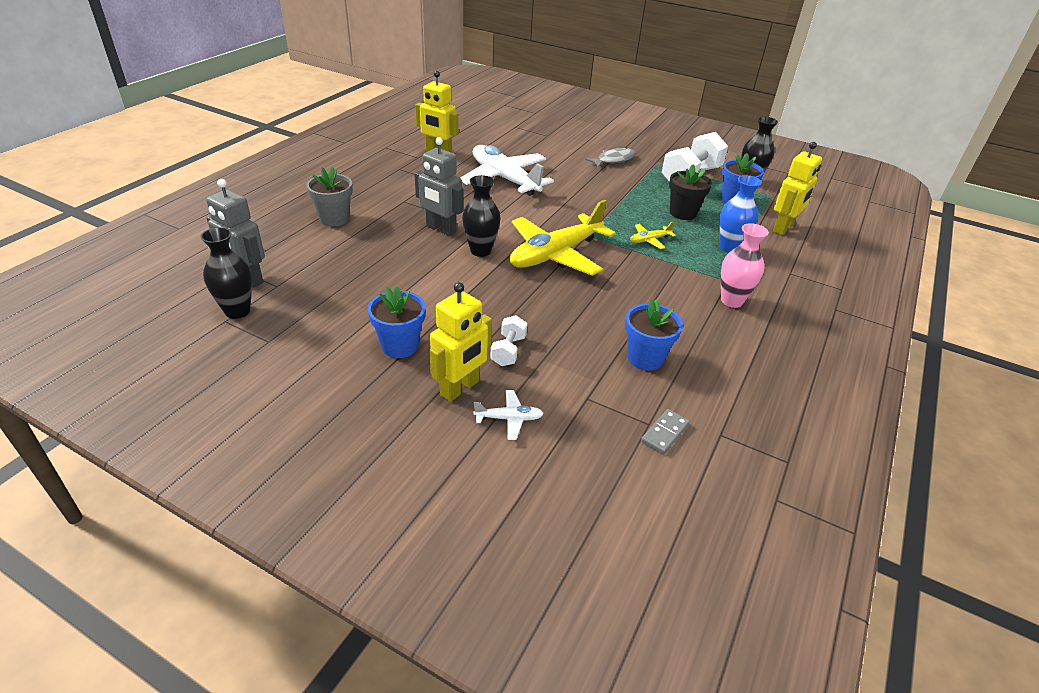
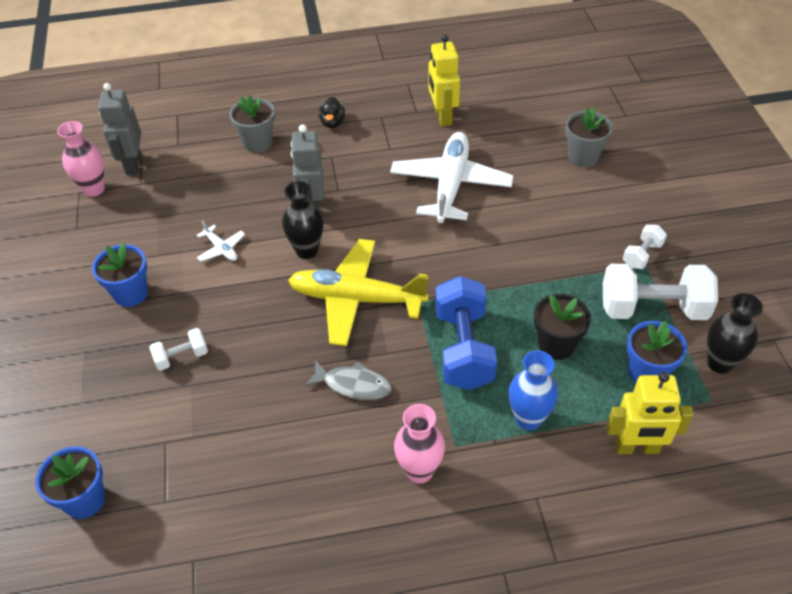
camera: 55 degrees right, 10 degrees up
black vase [200,227,252,319] -> pink vase [57,121,105,197]
yellow robot [430,282,492,402] -> none
white plane [474,390,544,440] -> white plane moved to [197,221,245,262]
grey fish [585,148,635,168] -> grey fish moved to [304,360,391,400]
blue flower pot [625,299,683,371] -> blue flower pot moved to [35,446,105,519]
yellow plane [630,222,676,249] -> blue dumbbell [435,276,497,390]
grey domino [641,409,690,454] -> none
none -> black duck [319,97,345,128]
none -> grey flower pot [565,107,613,167]
none -> white dumbbell [623,225,667,269]

